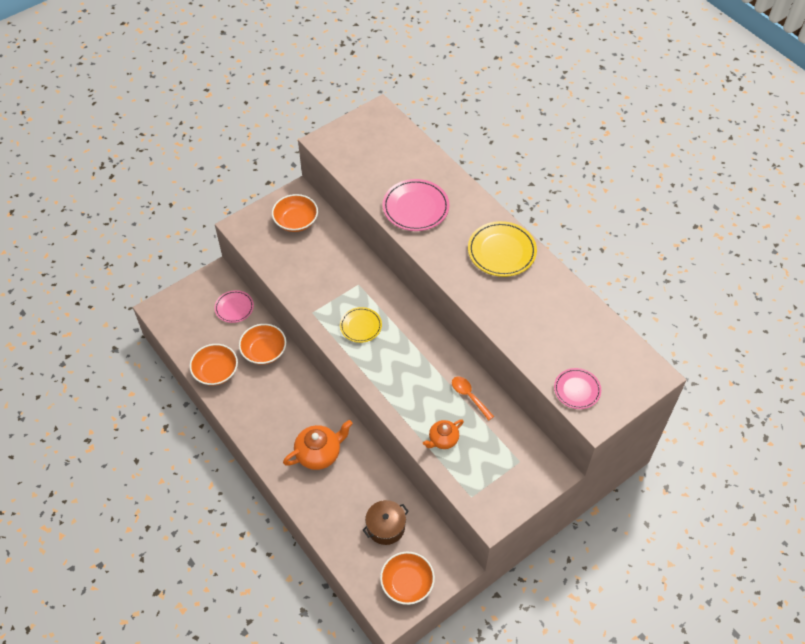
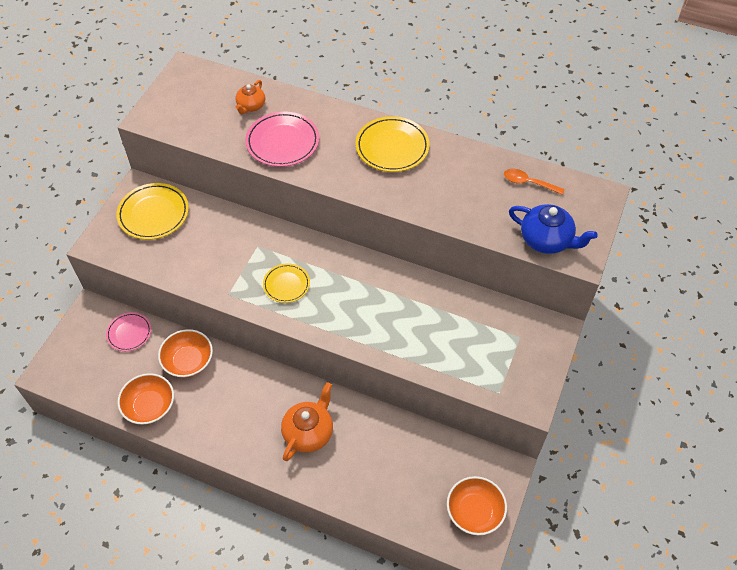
camera: 30 degrees left, 0 degrees up
orange bowl [272,194,318,232] -> yellow plate [116,183,189,240]
brown pot [363,500,409,545] -> none
orange teapot [423,419,464,449] -> orange teapot moved to [235,80,265,114]
orange spoon [452,377,494,421] -> orange spoon moved to [504,169,565,195]
pink plate [554,368,601,409] -> blue teapot [509,204,598,254]

